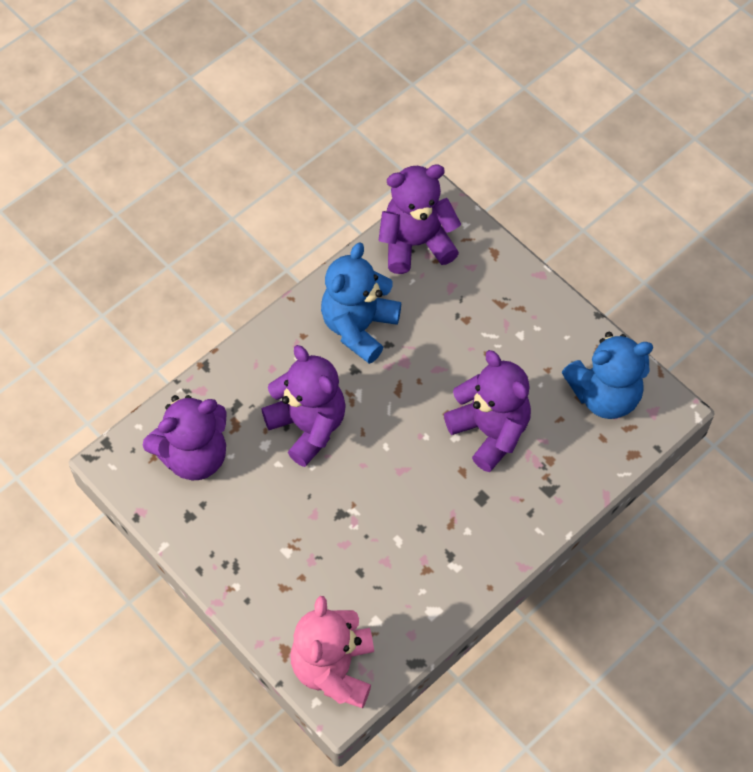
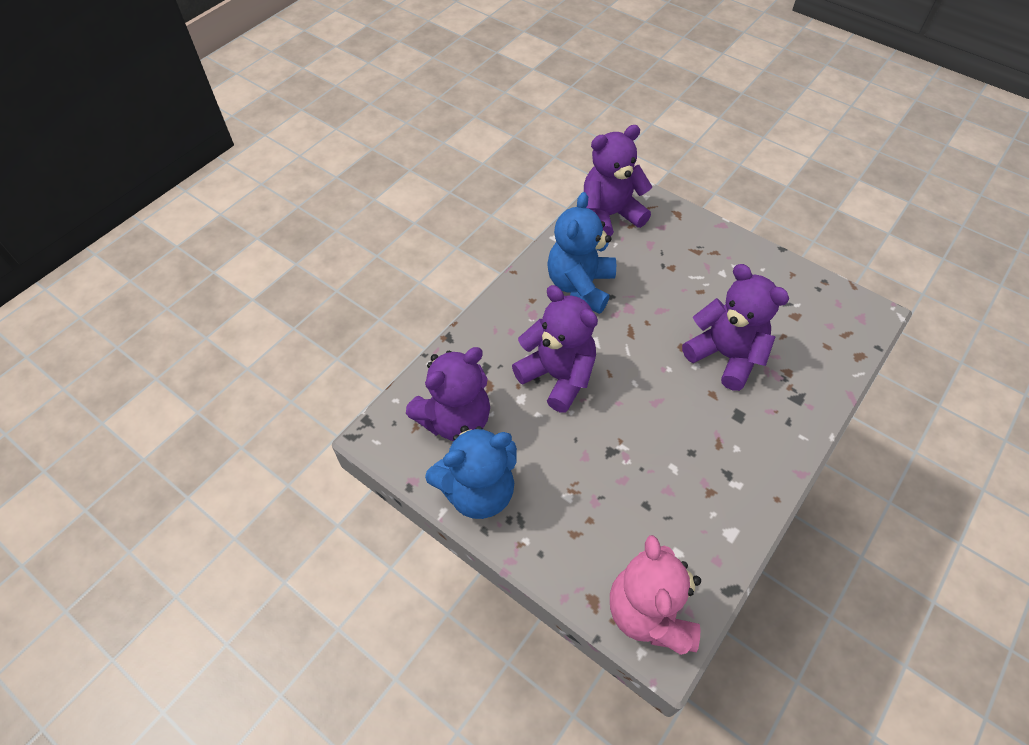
camera: 10 degrees left, 5 degrees down
blue teddy bear [562,332,653,419] -> blue teddy bear moved to [425,425,517,519]

